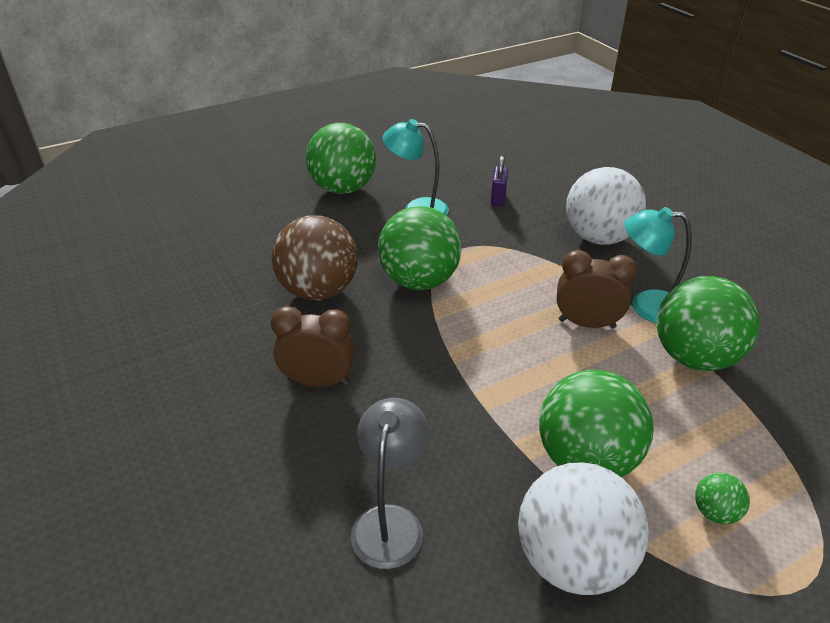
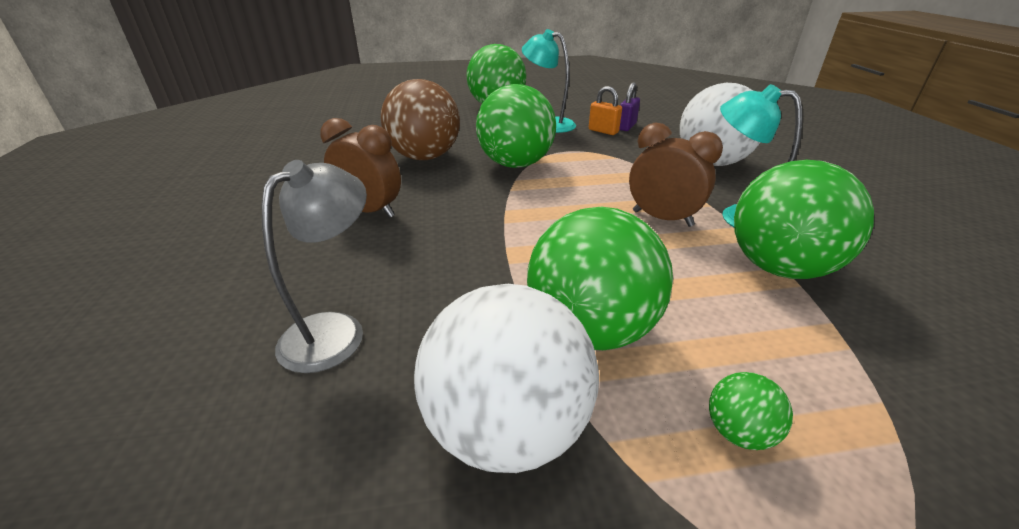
camera: 20 degrees right, 5 degrees down
none -> orange padlock [589,86,622,135]

